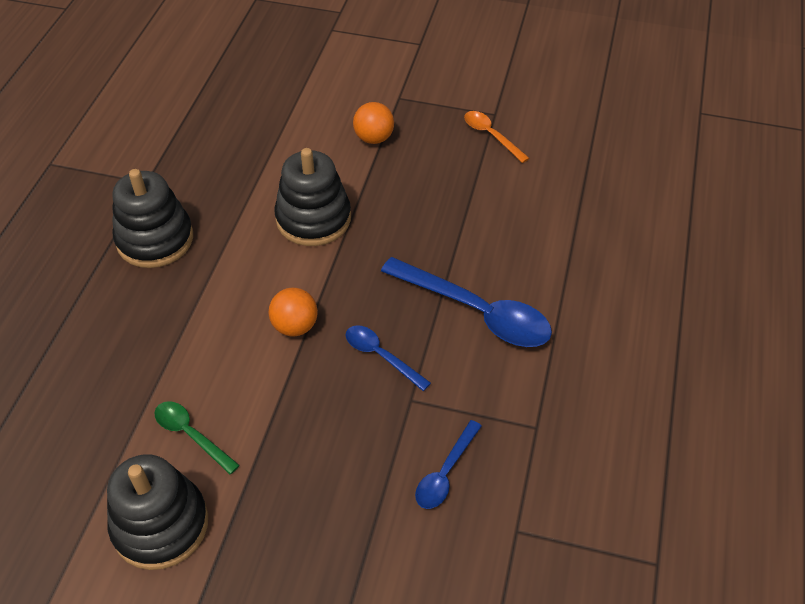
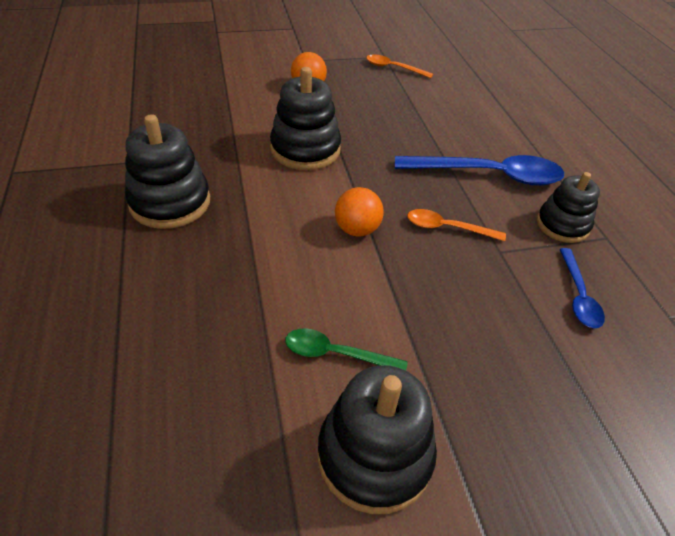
camera: 30 degrees left, 5 degrees down
blue spoon [345,325,431,391] -> orange spoon [407,209,506,241]
none -> black stacking toy [537,172,600,243]

